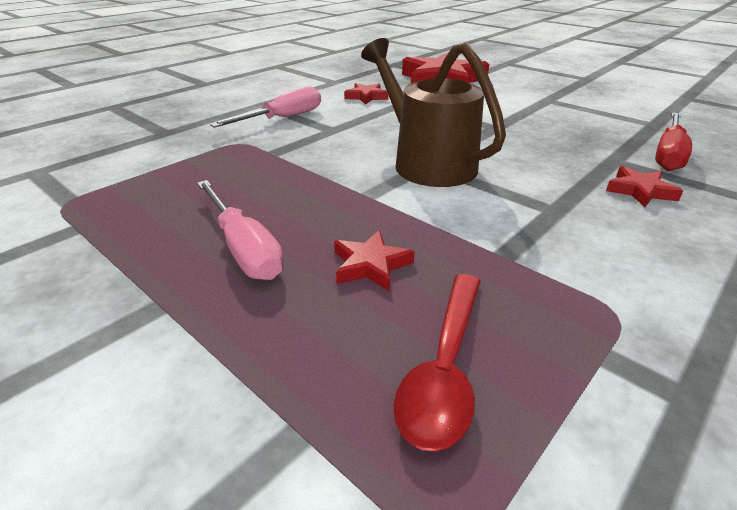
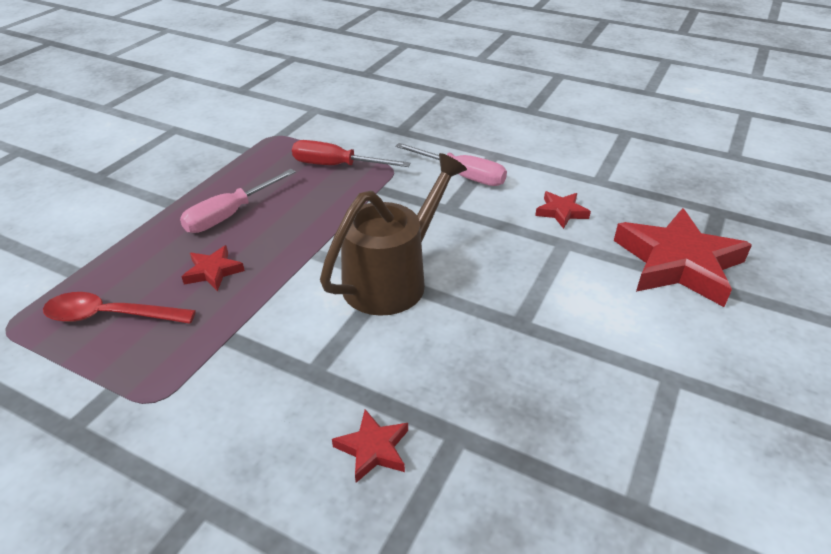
camera: 75 degrees right, 5 degrees up
red screwdriver [655,112,692,171] -> red screwdriver moved to [292,140,410,167]

